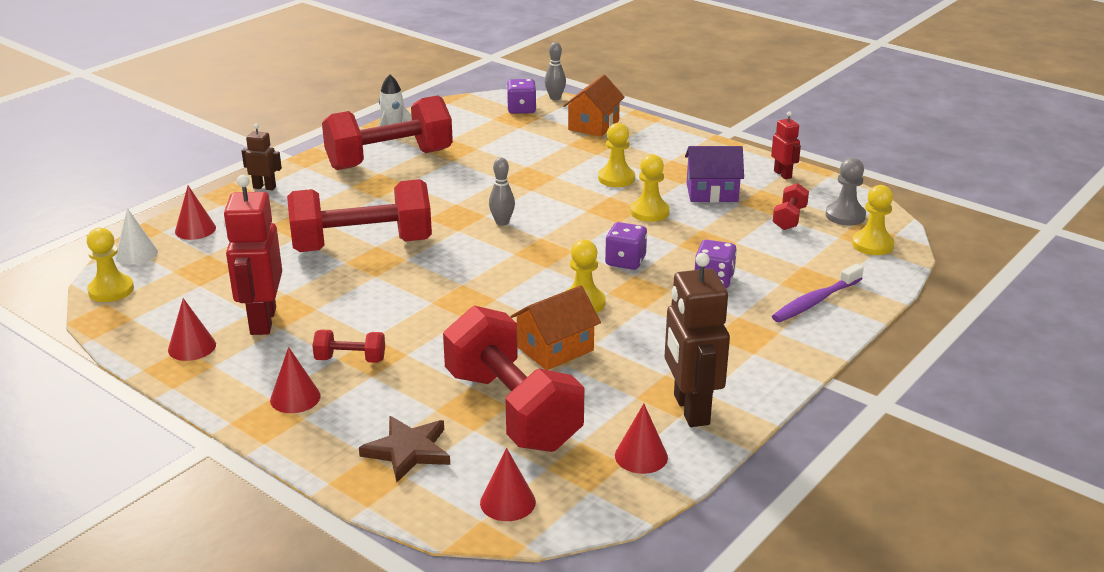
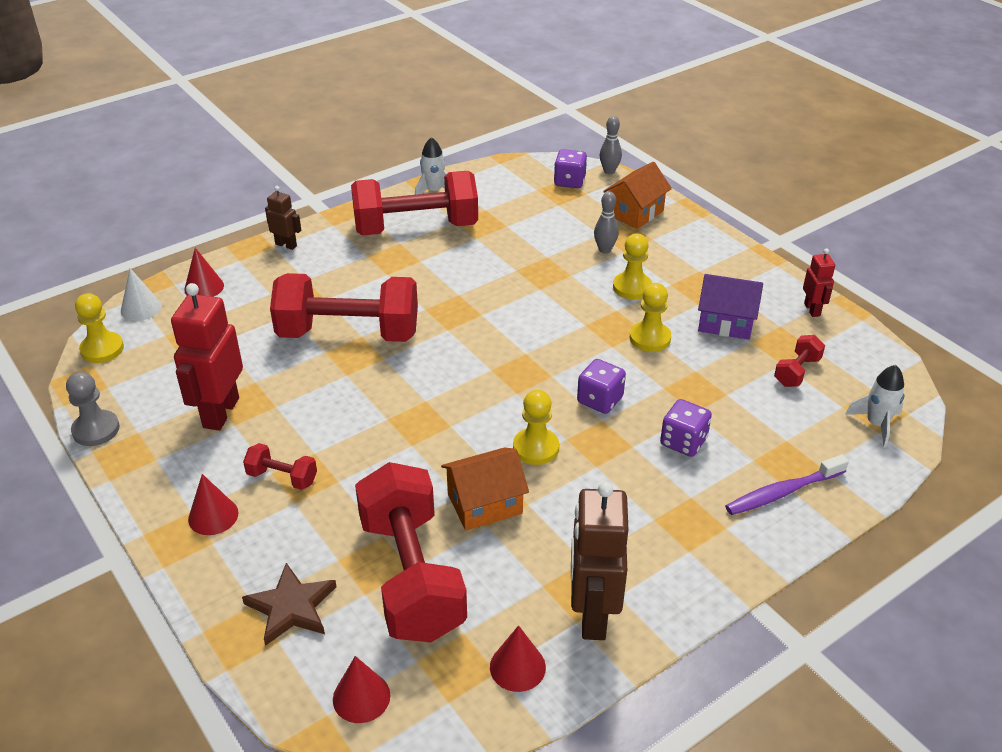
camera: 15 degrees right, 10 degrees up
red cone [168,298,216,361] -> none
grey bowling pin [489,157,515,226] -> grey bowling pin moved to [594,191,619,254]
grey pawn [825,158,866,225] -> grey pawn moved to [66,372,120,446]
yellow pawn [852,185,895,255] -> white rocket [845,365,904,447]

